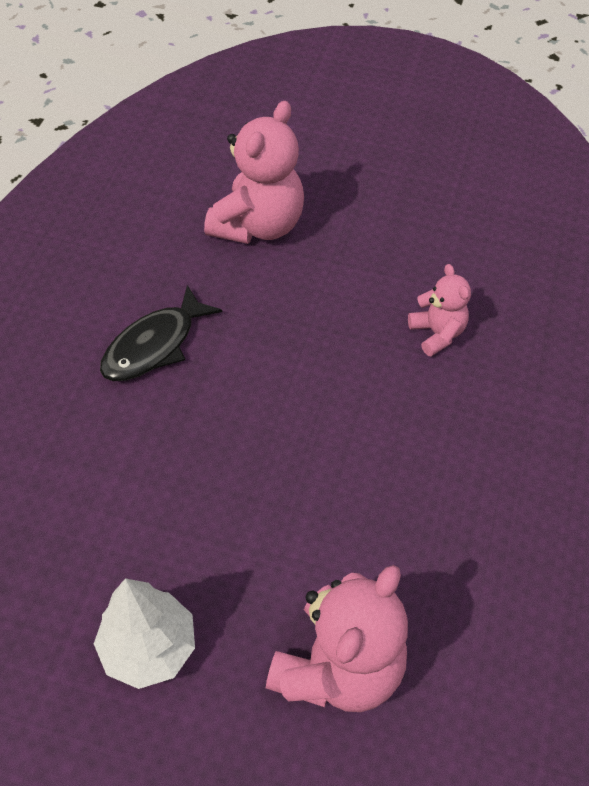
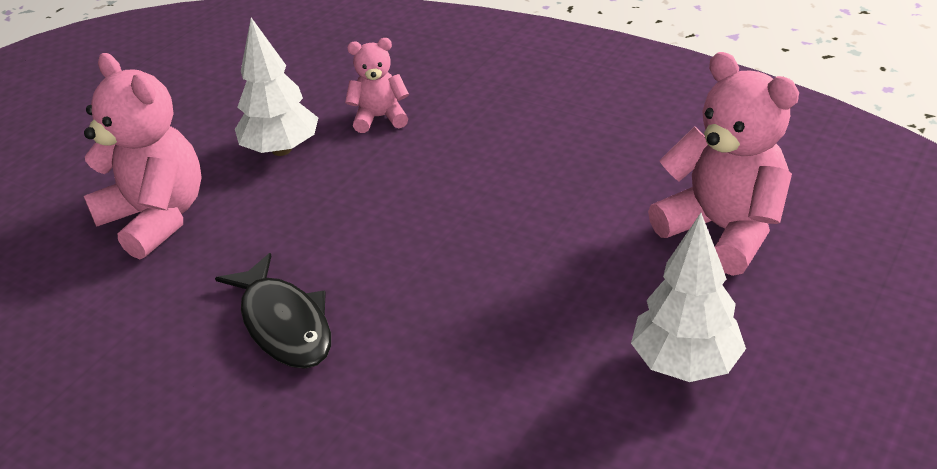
camera: 70 degrees left, 15 degrees down
none -> white tree [235,18,318,156]

